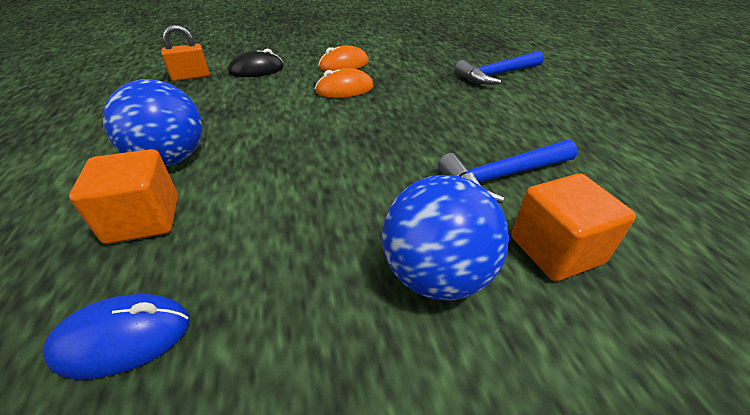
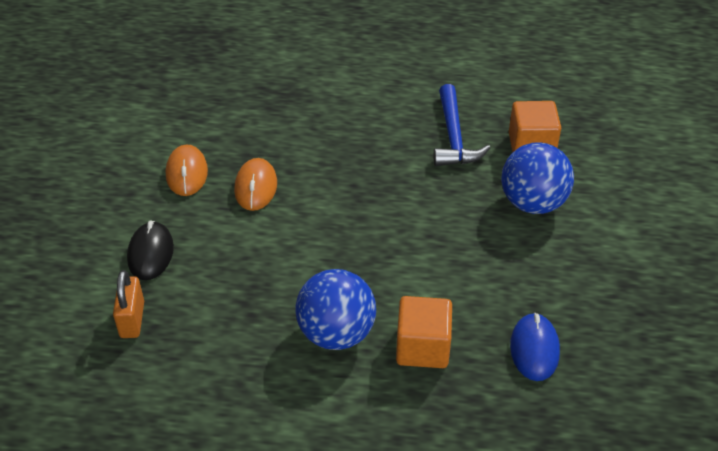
camera: 70 degrees left, 5 degrees up
blue hammer [455,51,544,85] -> none

